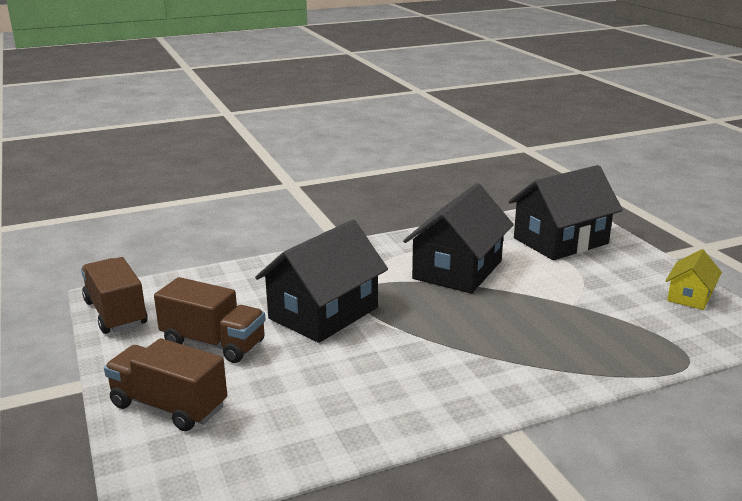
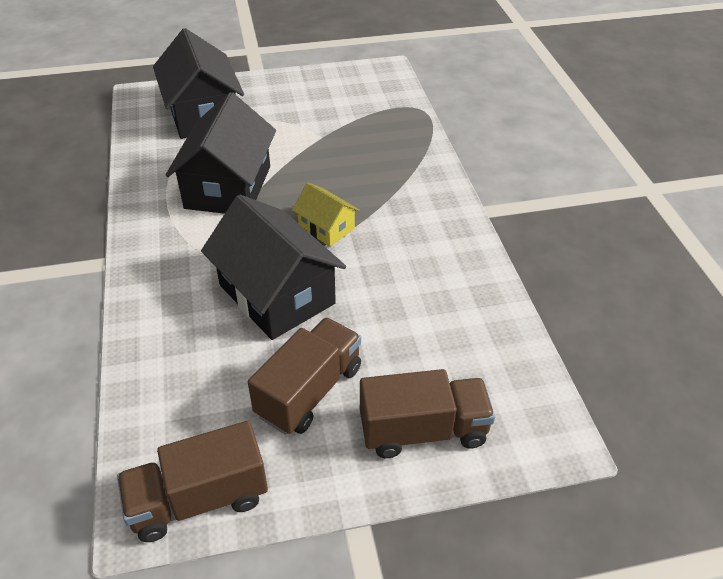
camera: 80 degrees left, 20 degrees up
brown truck [104,338,227,431] -> brown truck turned 135 degrees counterclockwise [360,369,495,458]
black house [403,183,514,294] -> black house turned 60 degrees clockwise [166,92,276,214]
yellow house [665,249,722,310] -> yellow house moved to [292,182,360,247]

